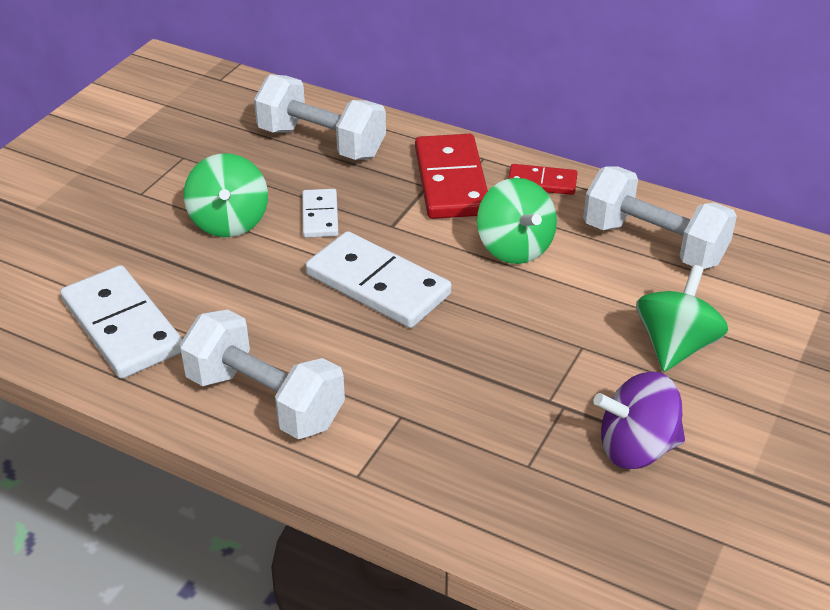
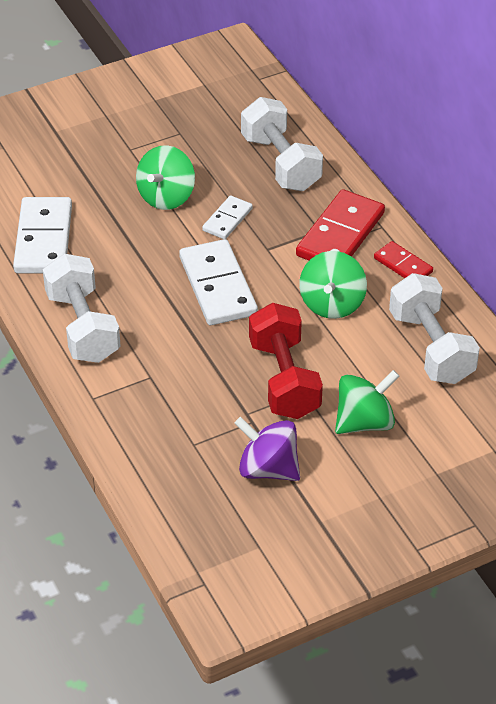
camera: 35 degrees right, 5 degrees up
none -> red dumbbell [249,303,323,419]

